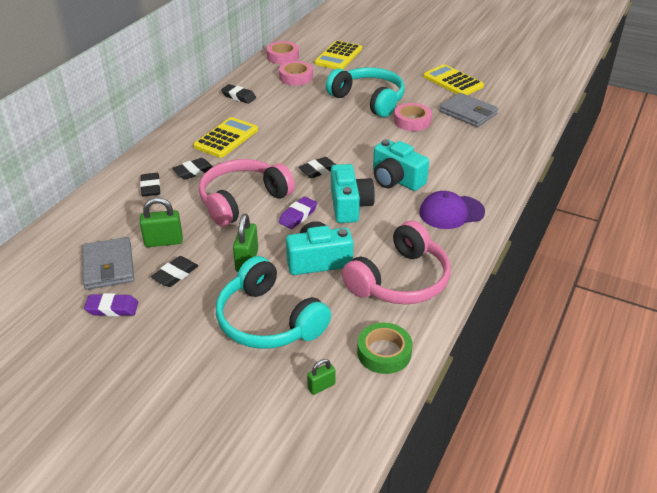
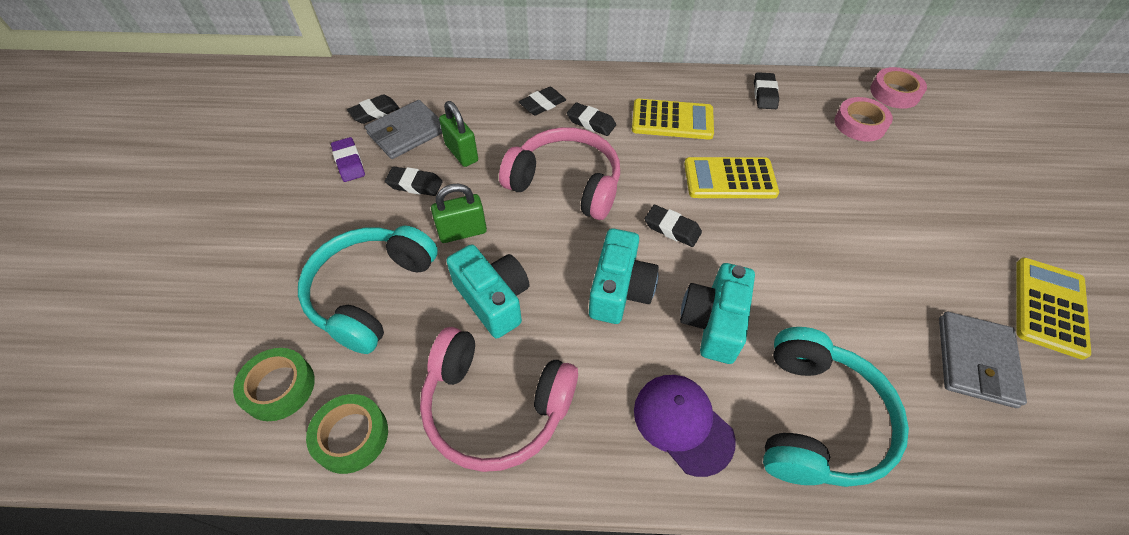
camera: 65 degrees right, 15 degrees up
purple eraser [279,196,317,229] -> none
green padlock [307,359,336,395] -> green tape [233,348,315,421]
yellow calculator [314,41,362,69] -> yellow calculator moved to [684,157,779,198]
turquoise headphones [326,67,405,117] -> turquoise headphones moved to [763,327,909,487]
turquoise camera [331,164,375,223] -> turquoise camera turned 45 degrees counterclockwise [589,228,659,324]
pink tape [394,103,432,131] -> none
none -> black eraser [347,95,400,124]

